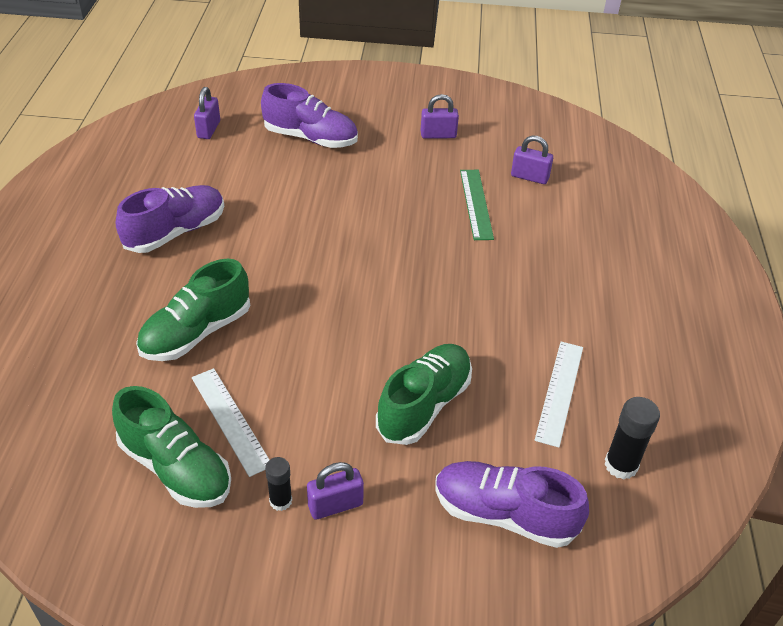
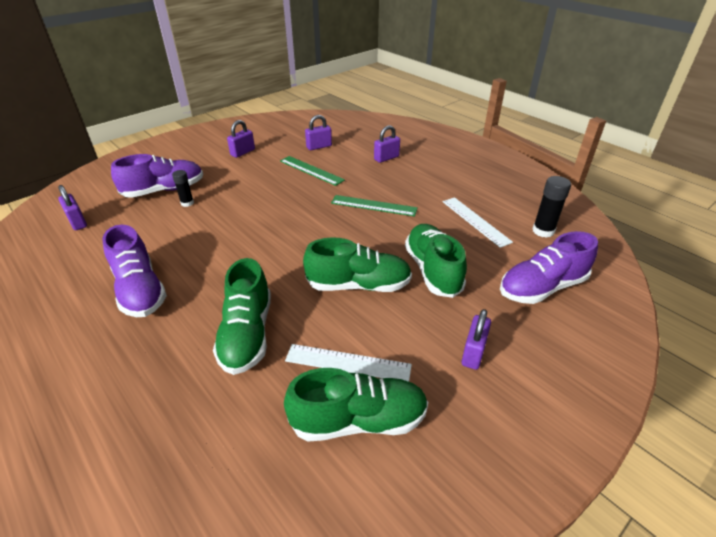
camera: 45 degrees left, 5 degrees down
purple shoe [116,185,224,253] -> purple shoe turned 150 degrees clockwise [102,225,167,317]
black glue stick [265,457,292,511] -> black glue stick moved to [172,170,194,207]
none -> green shoe [303,237,412,292]
none -> green ruler [331,195,418,217]
none -> purple padlock [374,125,400,163]

